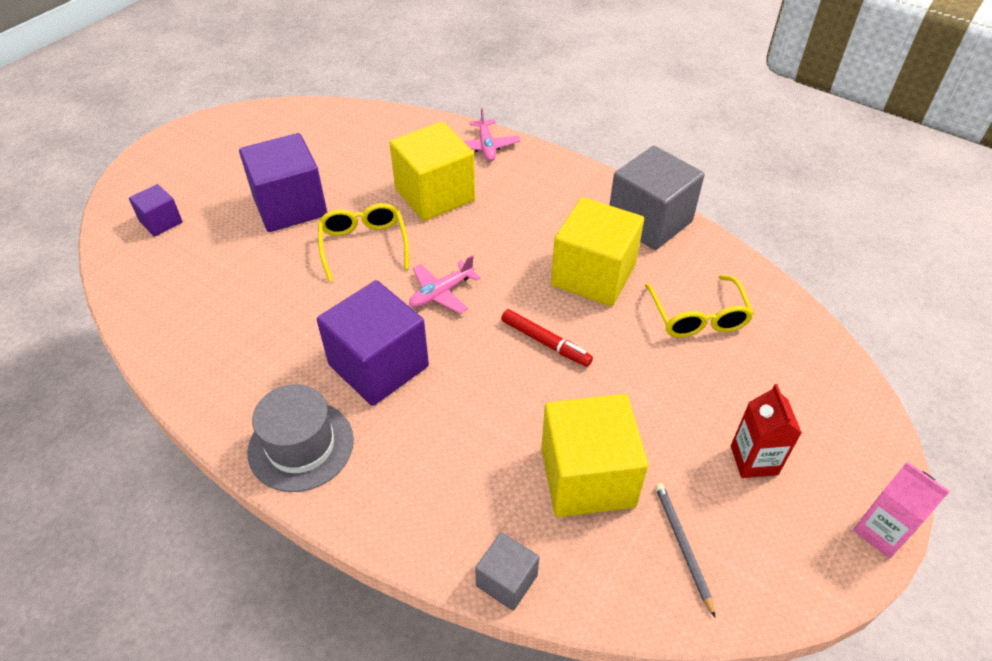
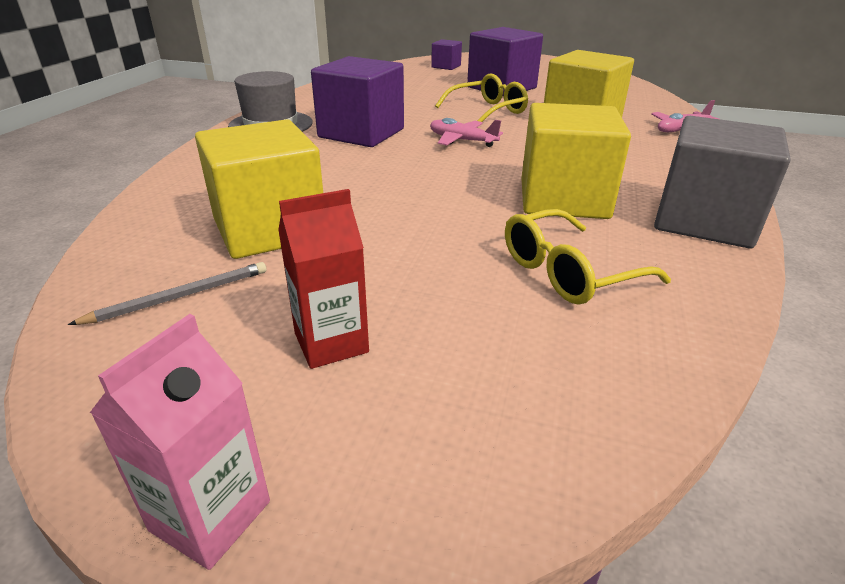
camera: 70 degrees right, 15 degrees down
grey cube [475,532,539,611] -> none
red marker [501,309,593,367] -> none

